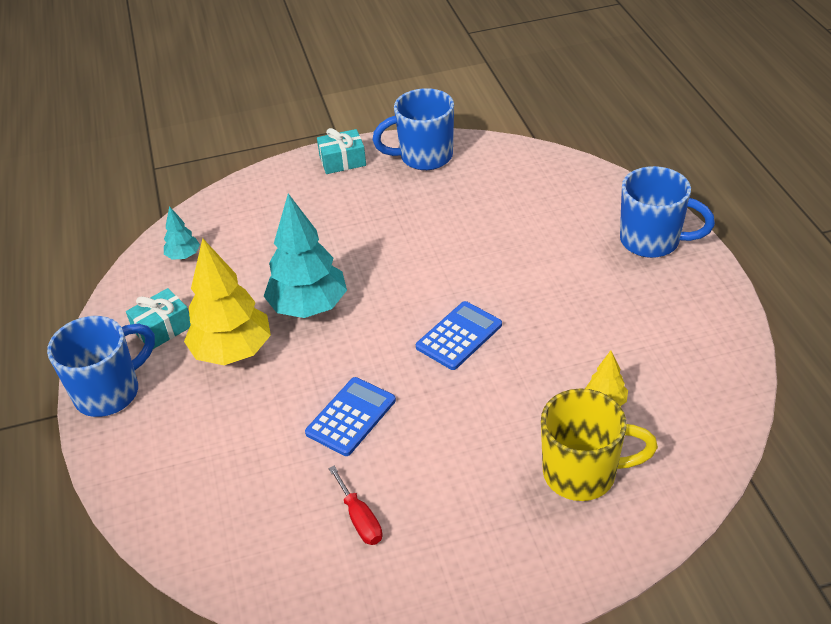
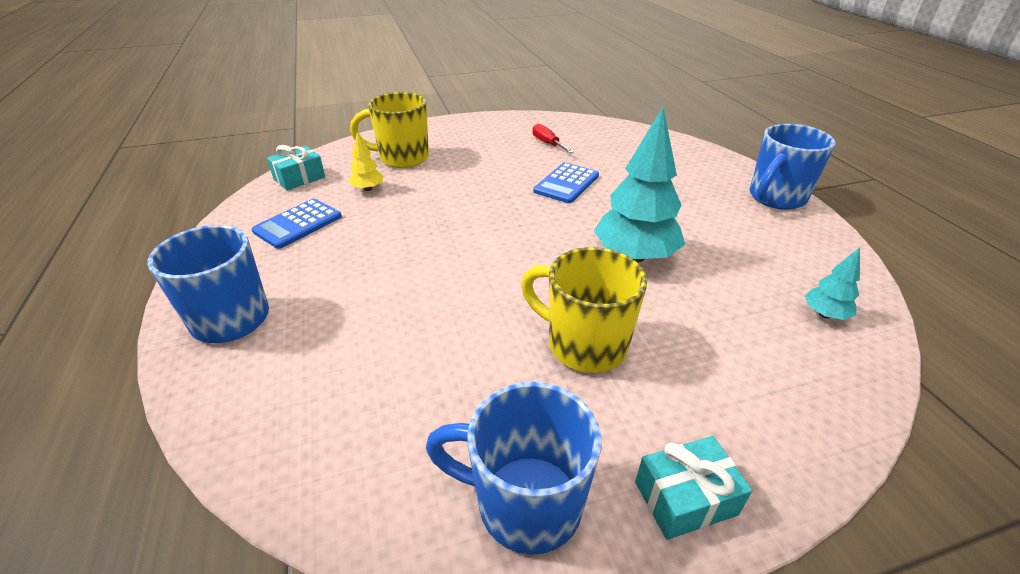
camera: 175 degrees right, 5 degrees down
turquoise gift [126,288,191,349] -> turquoise gift moved to [267,145,325,191]
yellow tree [184,238,271,365] -> none
blue mug [372,88,454,170] -> blue mug turned 150 degrees counterclockwise [426,382,602,555]
blue calculator [416,301,502,370] -> blue calculator moved to [251,199,342,249]
none -> yellow mug [521,247,647,373]

